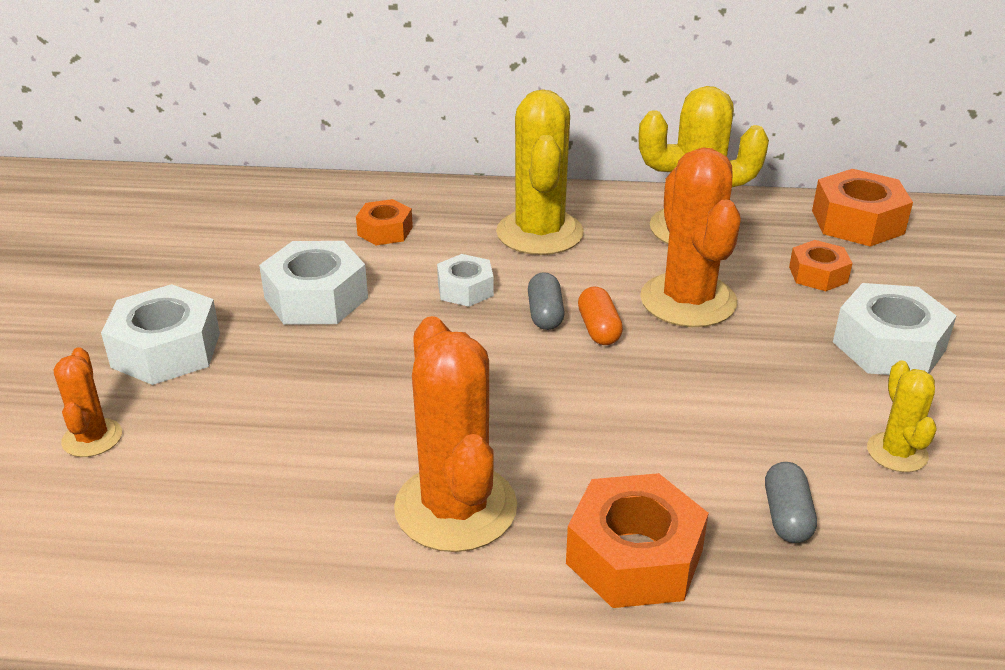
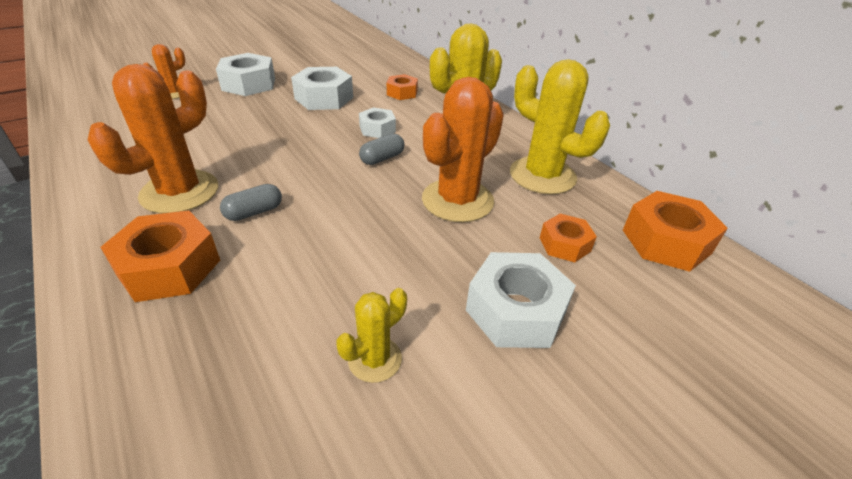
camera: 50 degrees right, 5 degrees up
orange capsule [578,287,623,345] -> none
grey capsule [765,462,817,543] -> grey capsule moved to [220,184,282,221]

